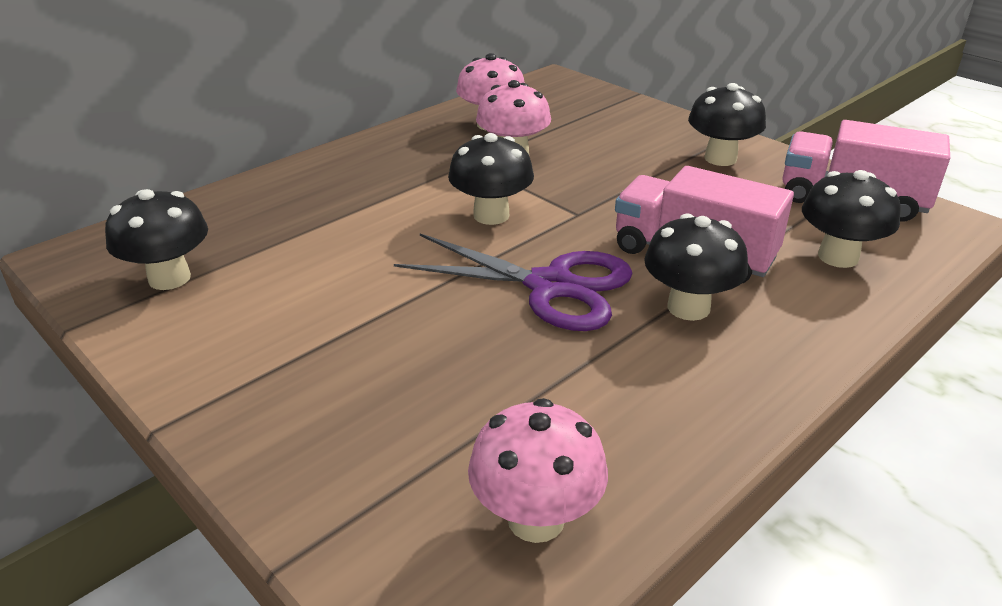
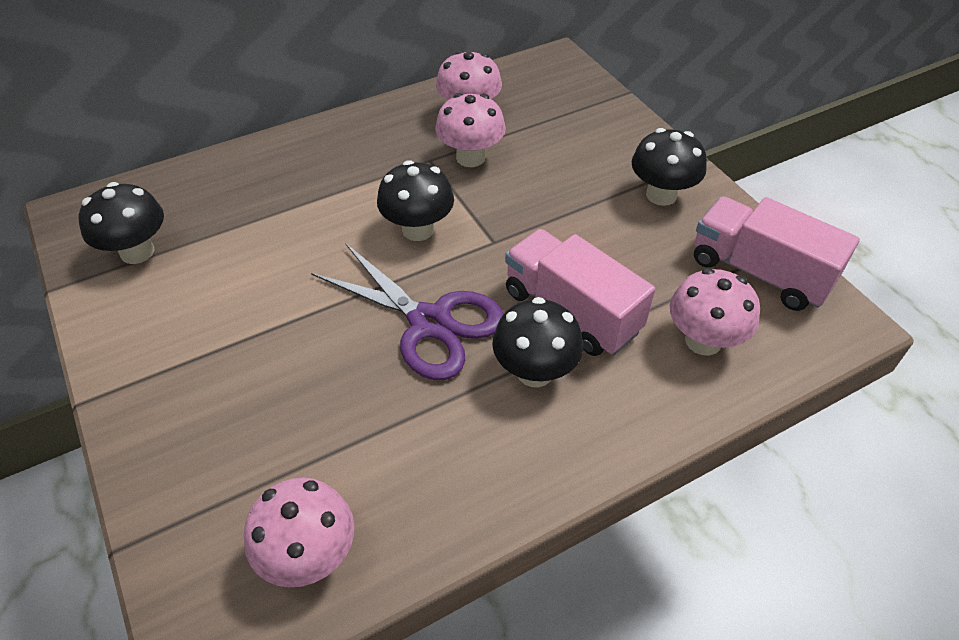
camera: 15 degrees right, 15 degrees up
black mushroom [802,170,901,268] -> pink mushroom [670,268,760,356]

